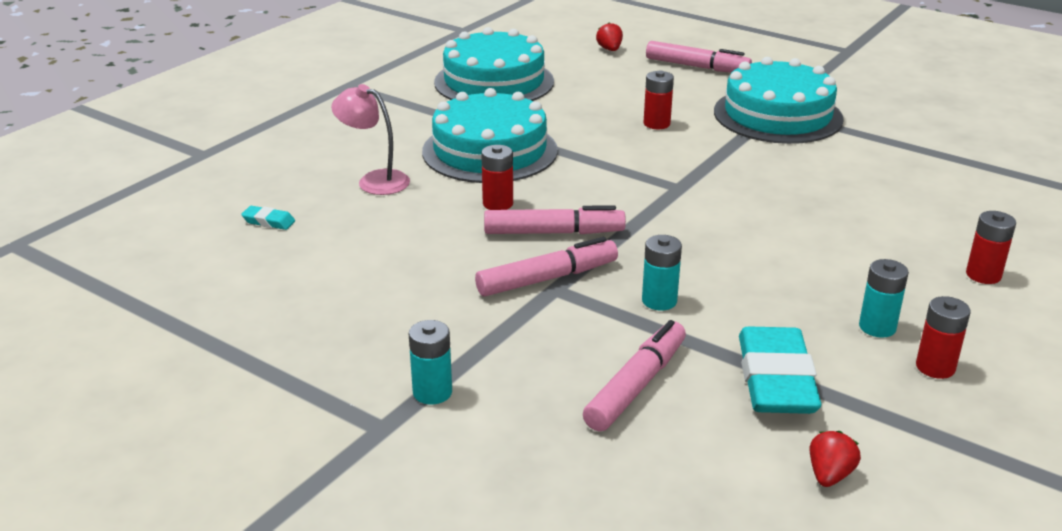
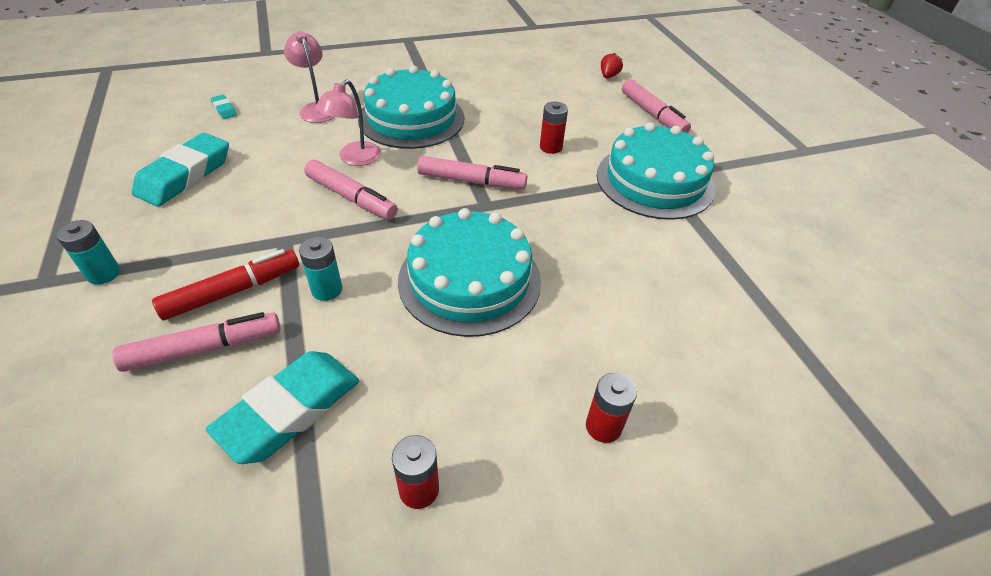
camera: 35 degrees right, 15 degrees up
turquoise cake [434,27,554,101] -> turquoise cake moved to [398,208,541,337]
pink marker [475,237,618,296] -> pink marker moved to [417,156,527,189]
red battery [481,145,513,210] -> pink lamp [315,79,381,166]
red strawberry [810,431,861,487] -> none
turquoise battery [859,259,909,338] -> none
none -> turquoise eraser [132,133,229,207]
none -> red marker [152,249,299,320]

